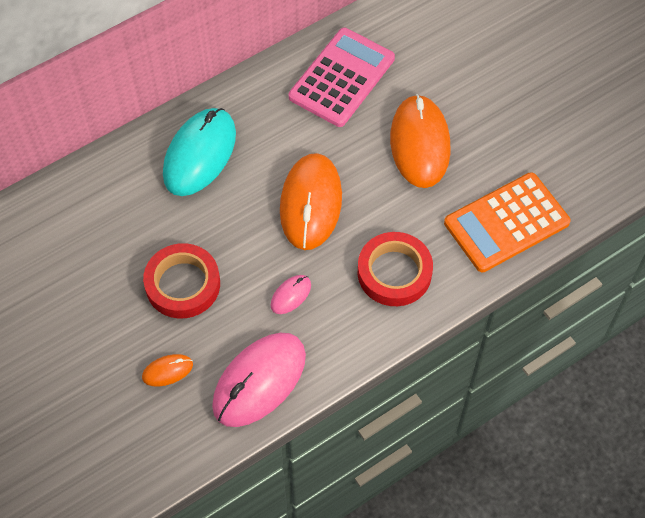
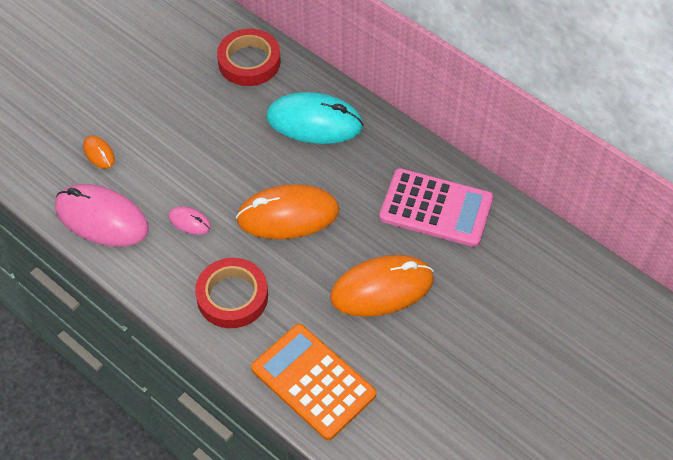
camera: 75 degrees right, 5 degrees down
red tape [143,243,220,319] -> red tape moved to [217,28,281,86]

